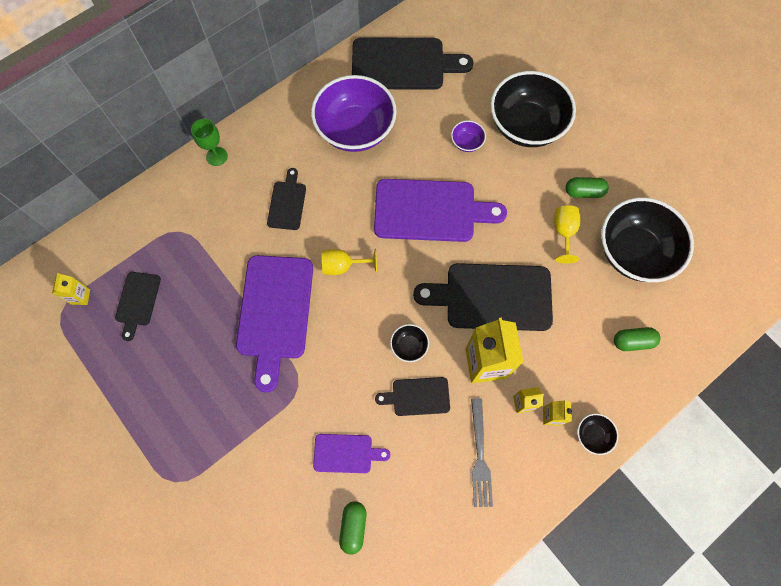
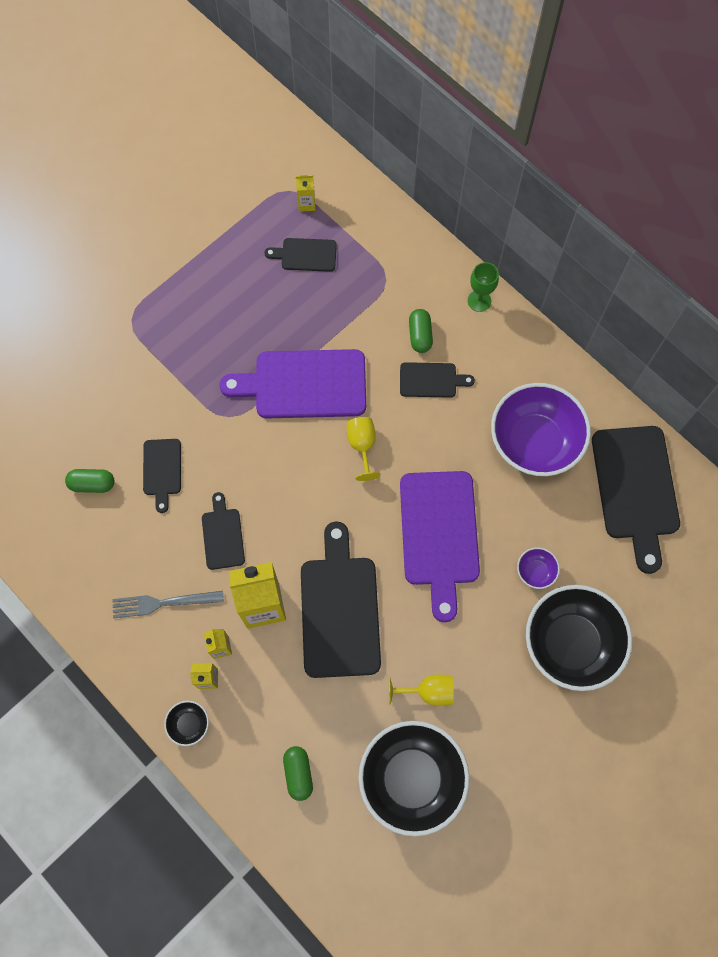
camera: 85 degrees right, 0 degrees up
purple cutting board [313,434,390,473] -> black cutting board [143,439,181,513]
black bowl [390,324,429,362] -> none
green capsule [566,177,609,198] -> green capsule moved to [409,309,433,353]

